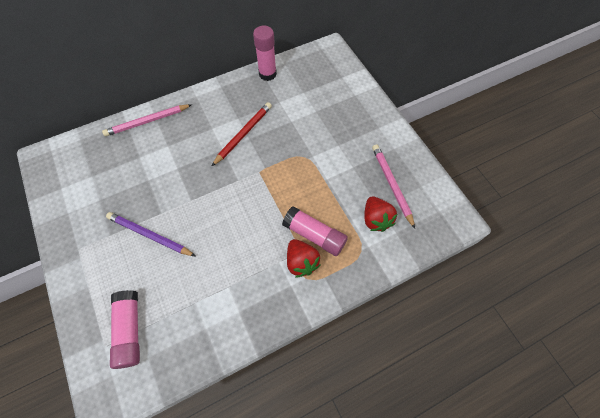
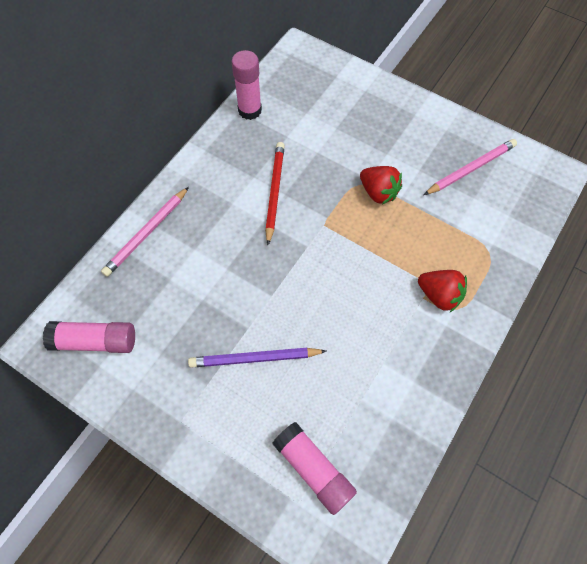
camera: 30 degrees left, 0 degrees up
pink glue stick [282,206,348,256] -> pink glue stick moved to [43,321,135,353]
red strawberry [364,197,397,232] -> red strawberry moved to [360,166,402,204]
pink pencil [372,144,415,229] -> pink pencil turned 105 degrees clockwise [424,139,517,195]

